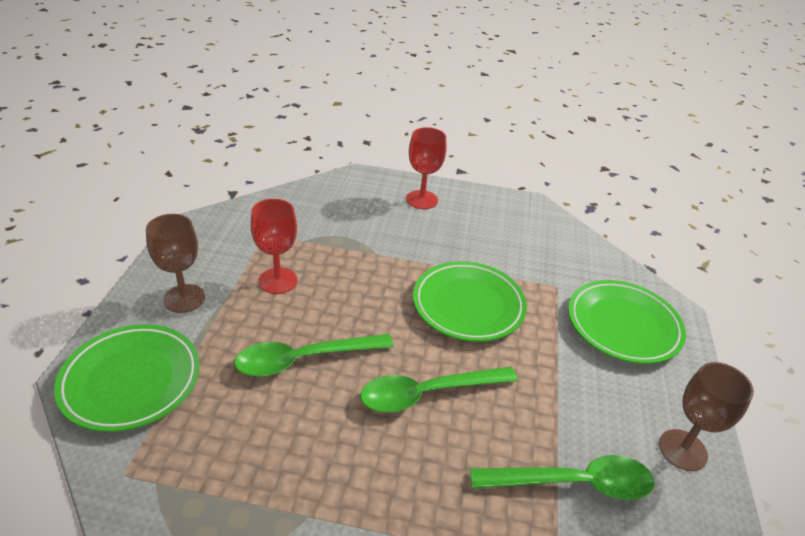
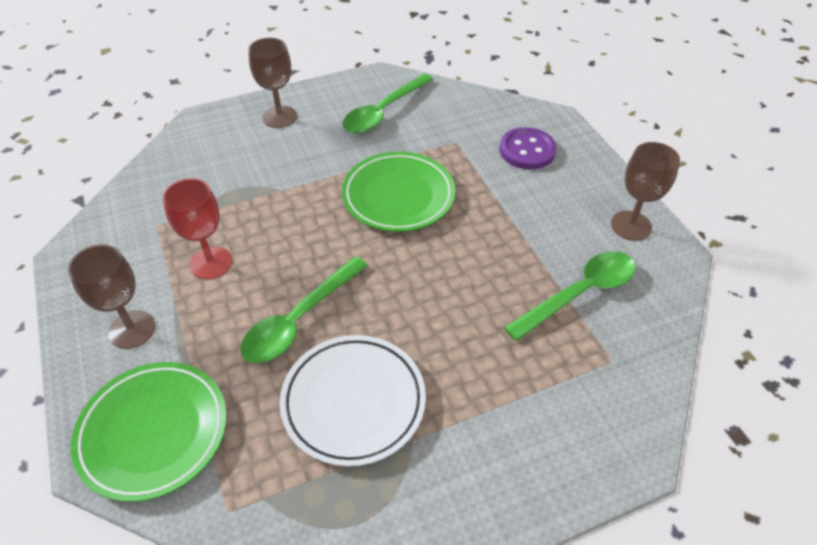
camera: 30 degrees left, 10 degrees up
green spoon [360,367,518,413] -> green spoon moved to [342,74,433,133]
red goblet [406,127,447,209] -> brown goblet [248,37,297,128]
green plate [568,280,686,364] -> purple button [500,127,557,169]
none -> white plate [279,335,426,467]

